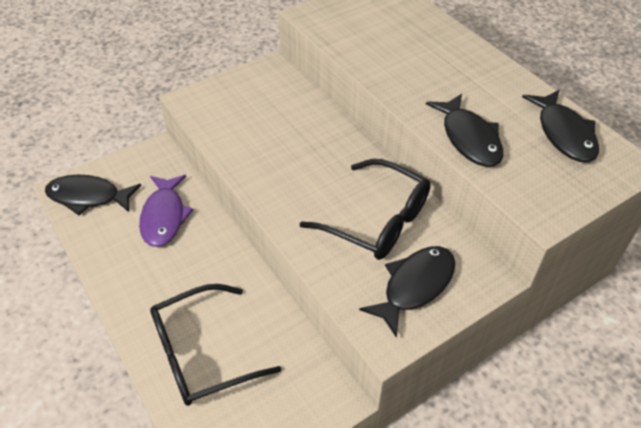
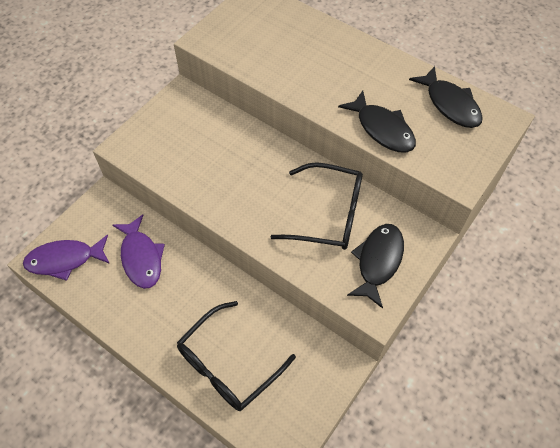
camera: 20 degrees left, 10 degrees up
black fish [45,175,141,215] -> purple fish [23,235,110,281]

